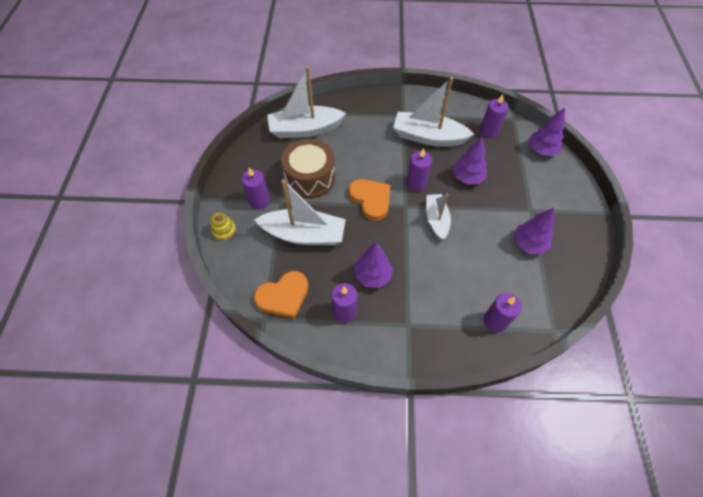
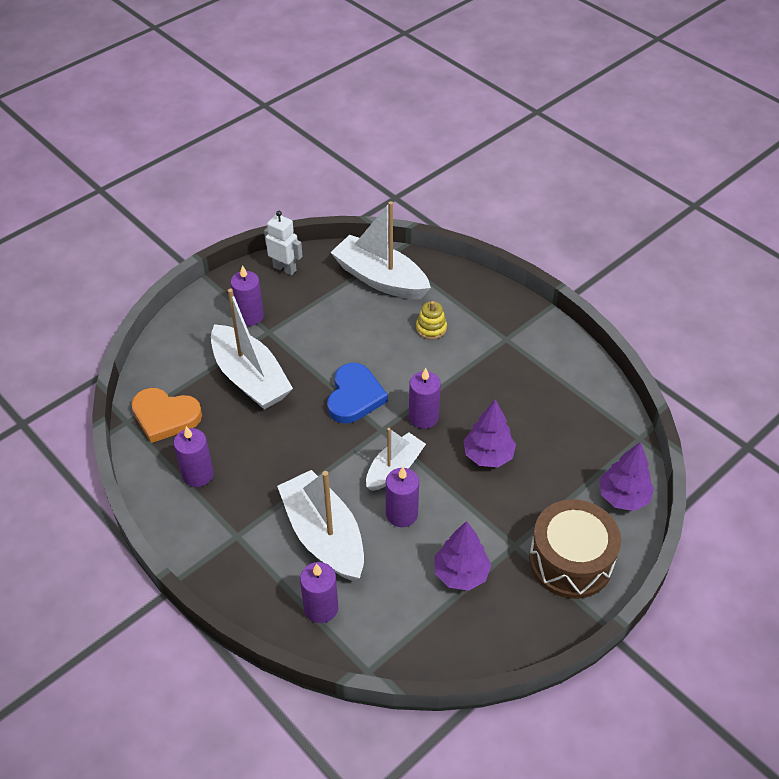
camera: 45 degrees right, 10 degrees down
yellow stacking toy [210,212,236,241] -> yellow stacking toy moved to [416,301,447,340]
brown drum [281,139,335,199] -> brown drum moved to [529,499,621,599]
orange heart [349,179,390,221] -> blue heart [327,363,388,423]
purple tree [354,242,393,288] -> none
white boat [393,77,474,147] -> white boat moved to [277,470,364,581]
purple candle [480,94,509,138] -> purple candle moved to [386,467,419,527]
none -> white robot [264,211,303,276]

